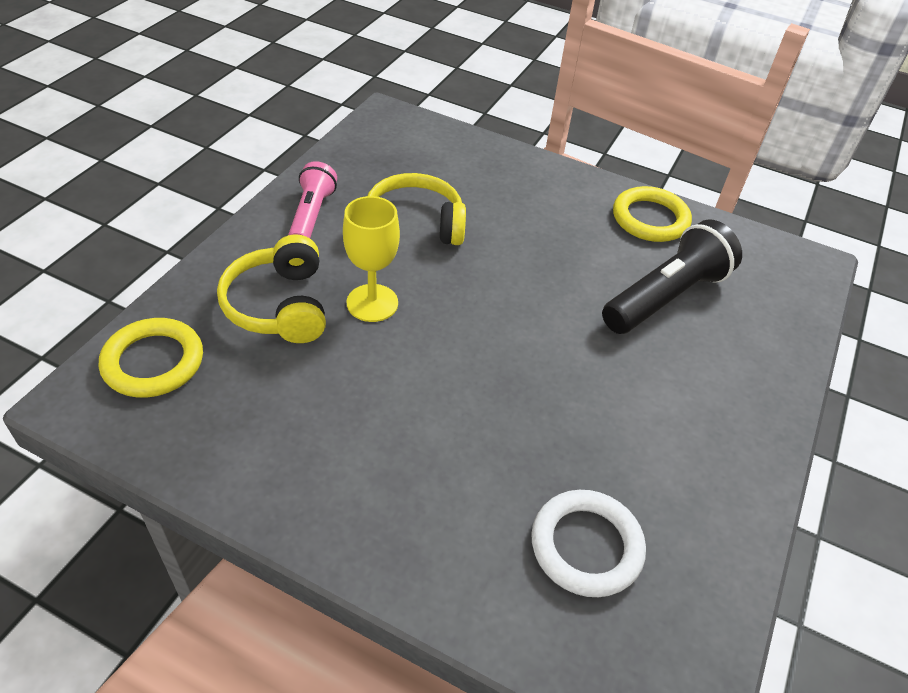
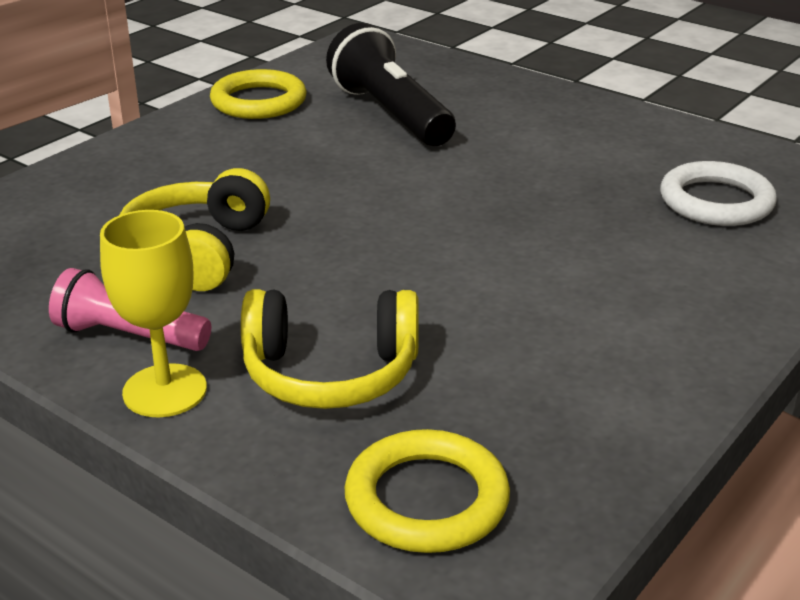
camera: 75 degrees left, 15 degrees down
yellow goblet [343,196,400,322] -> yellow goblet moved to [100,210,207,417]

